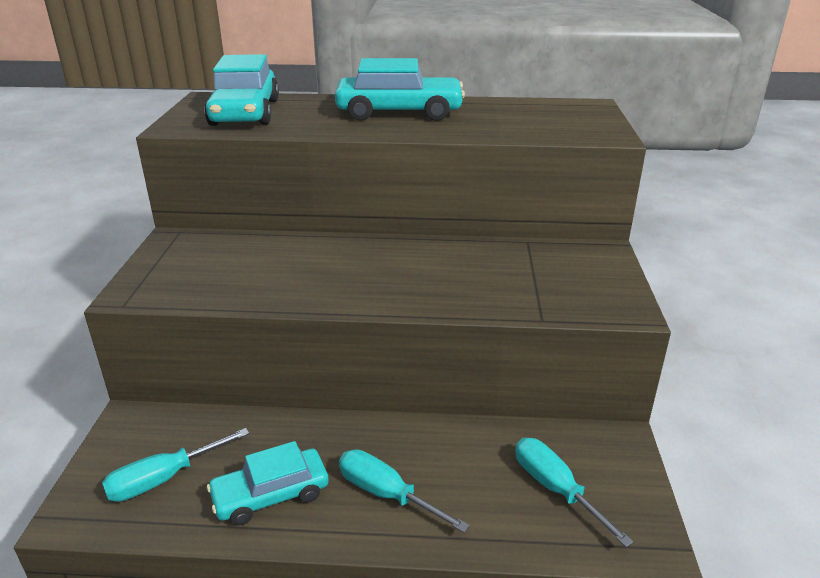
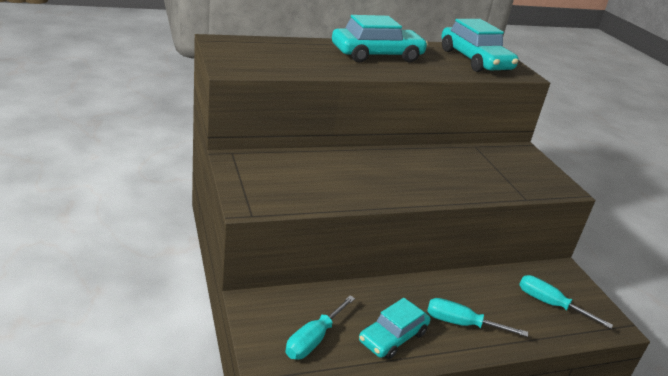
camera: 25 degrees left, 0 degrees up
turquoise car [204,54,279,126] -> turquoise car moved to [441,19,519,72]

